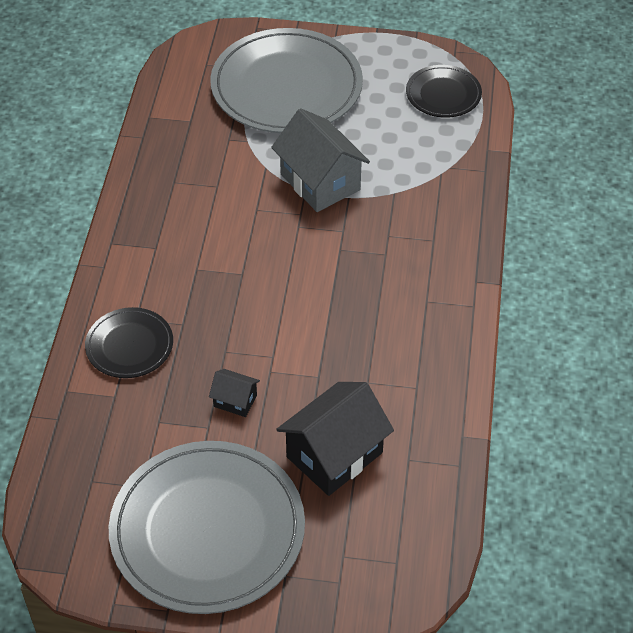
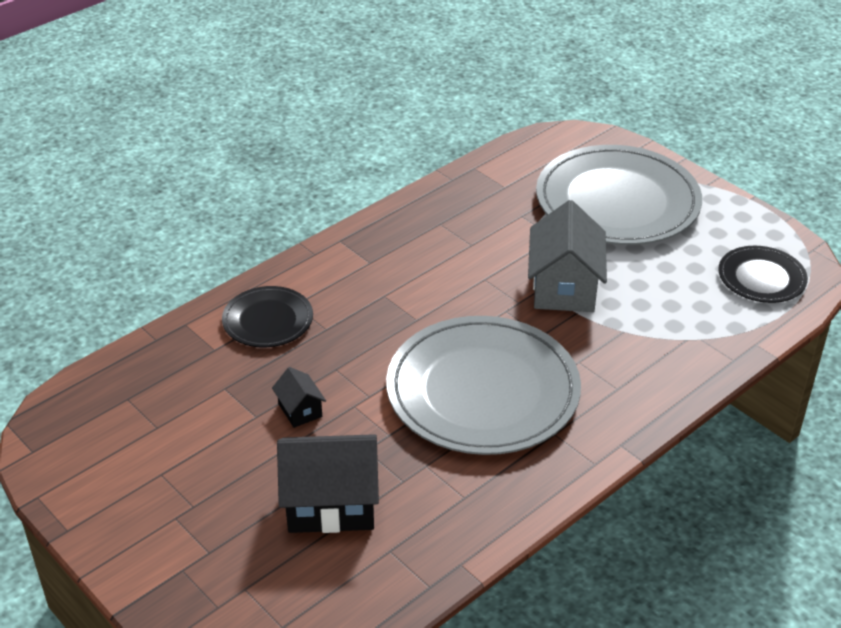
camera: 40 degrees right, 10 degrees down
grey plate [109,441,305,614] -> grey plate moved to [386,316,581,455]

